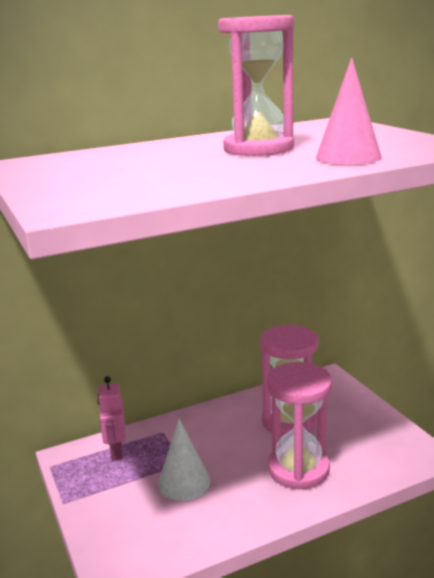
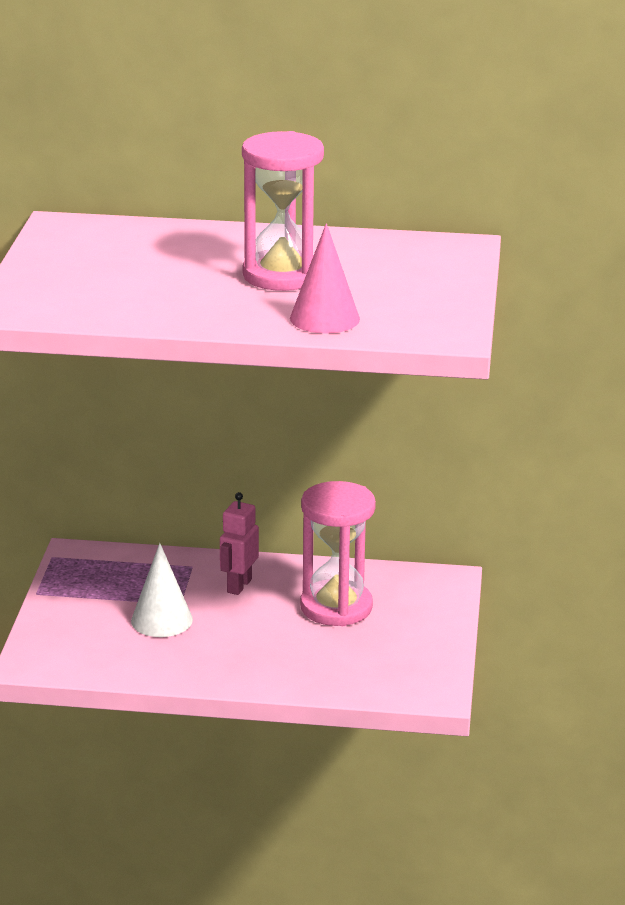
camera: 30 degrees right, 5 degrees up
pink robot [98,376,126,460] -> pink robot moved to [220,492,259,595]
pink hourglass [266,362,332,490] -> none

